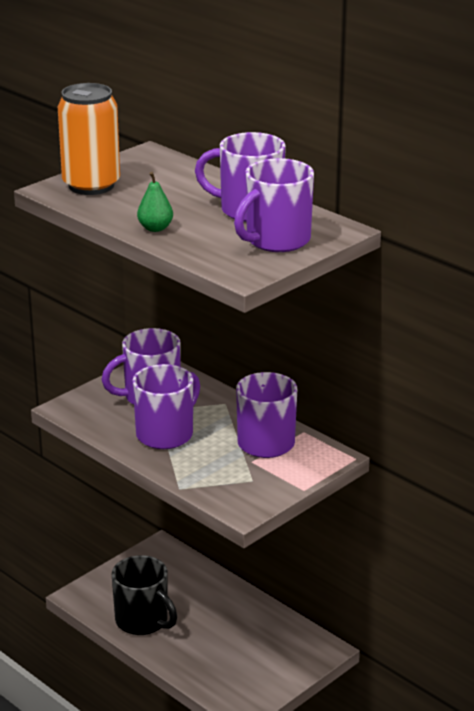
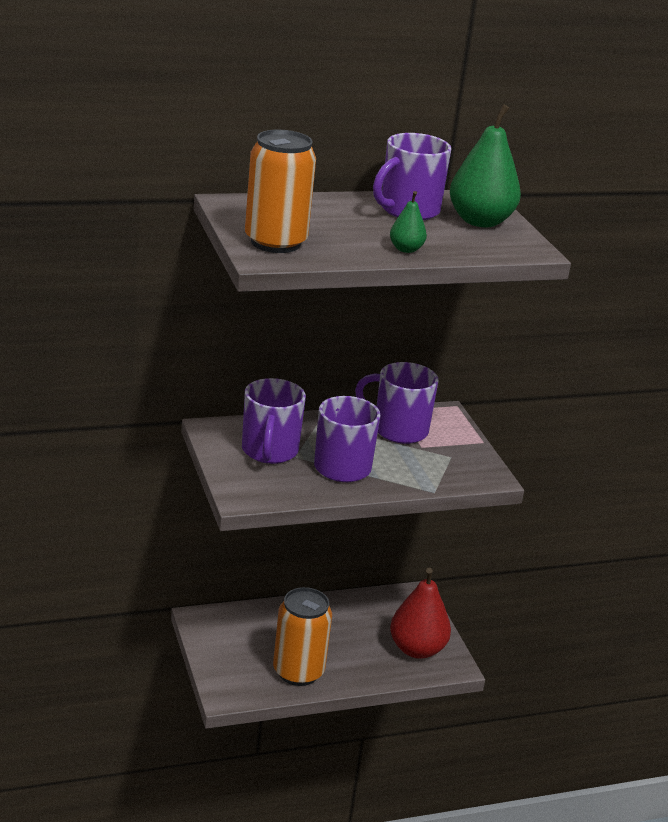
camera: 65 degrees left, 0 degrees up
black mug [112,555,177,635] -> orange can [273,587,332,686]
purple mug [234,158,314,252] -> green pear [450,104,521,227]
none -> red pear [390,568,451,659]

